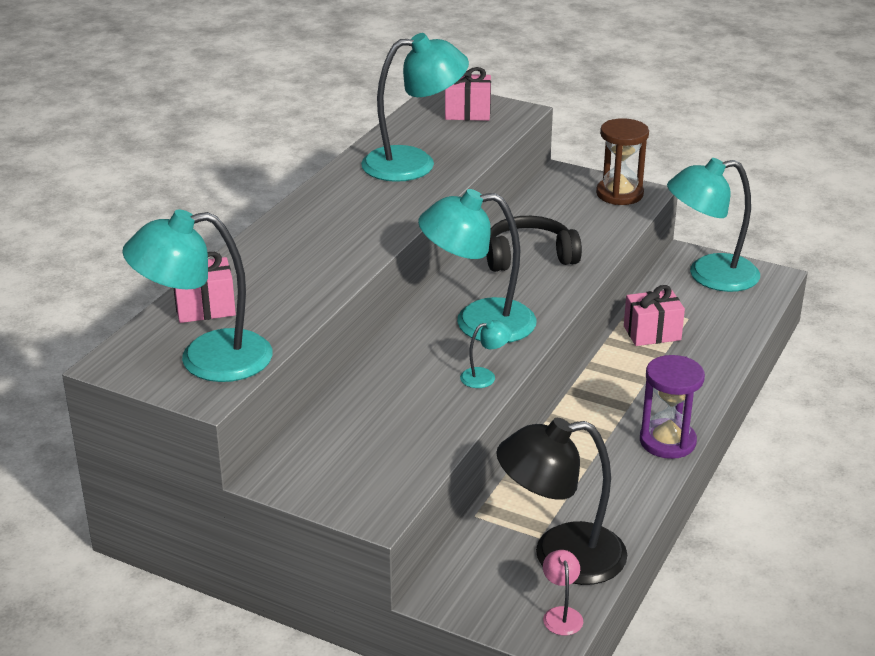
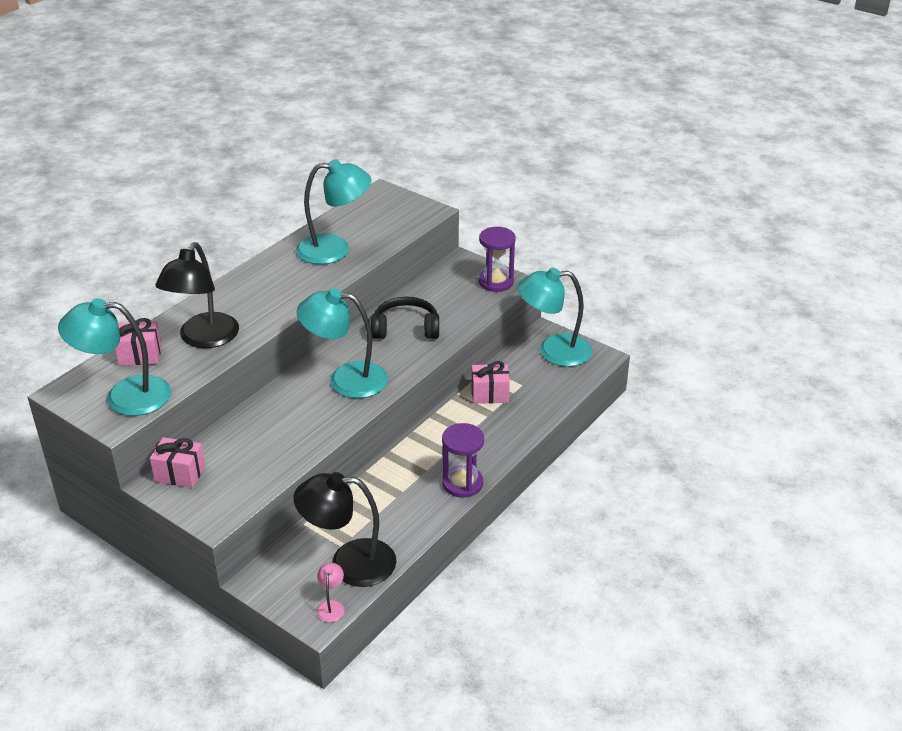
camera: 10 degrees right, 5 degrees up
pink gift [445,67,491,121] -> pink gift moved to [150,437,205,488]
turquoise lamp [460,319,512,388] -> none
brown hourglass [596,118,649,205] -> purple hourglass [478,227,516,292]
none -> black lamp [155,242,239,348]

